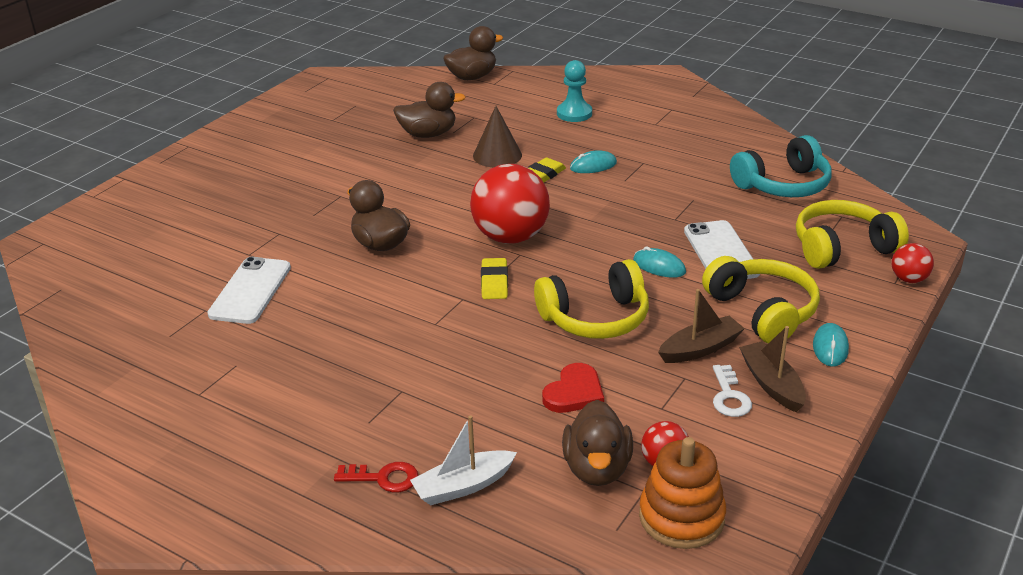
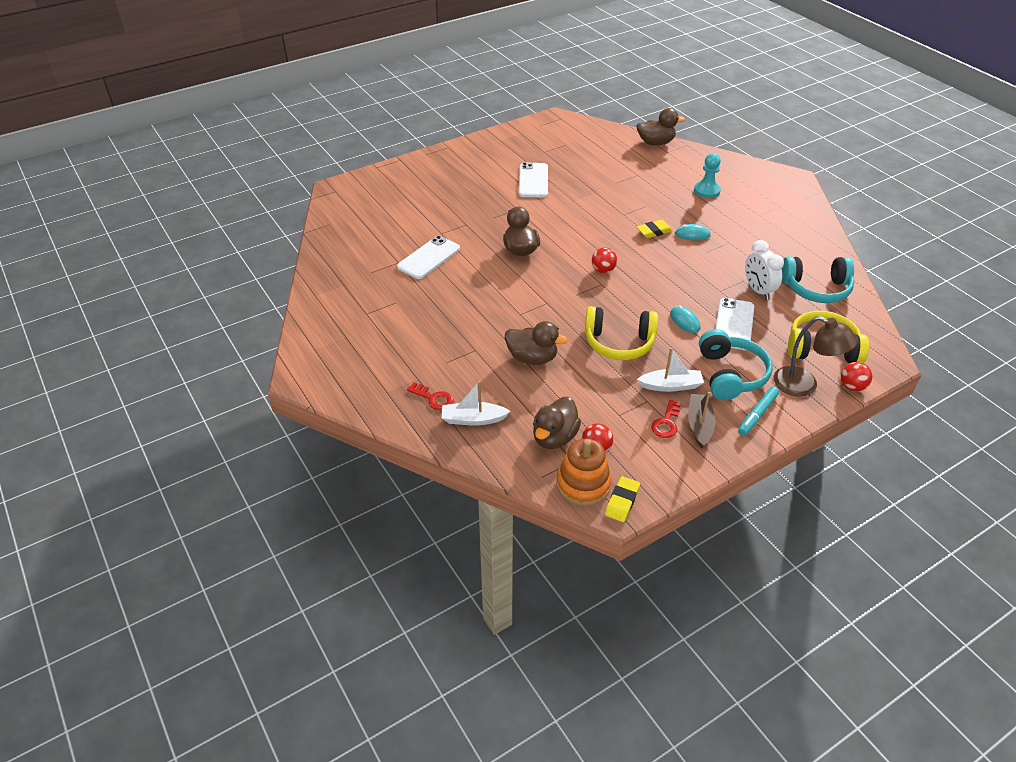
camera: 25 degrees right, 10 degrees up
brown duck [393,82,466,138] -> brown duck moved to [505,321,568,365]
red ball [470,164,550,244] -> red ball [592,247,617,273], size x0.47
brown cone [473,106,522,167] -> none
yellow eraser [481,258,508,299] -> yellow eraser moved to [605,476,640,522]
red heart [542,363,604,413] -> none
brown boat [658,289,745,363] -> white boat [637,348,704,392]
yellow headphones [702,256,820,343] -> turquoise headphones [699,329,773,400]
white key [713,365,752,417] -> red key [651,400,681,438]
turquoise mouse [813,323,849,367] -> turquoise marker [738,386,779,436]
none -> white phone [519,162,548,197]
none -> white clock [745,240,784,300]
none -> brown lamp [774,316,858,397]

